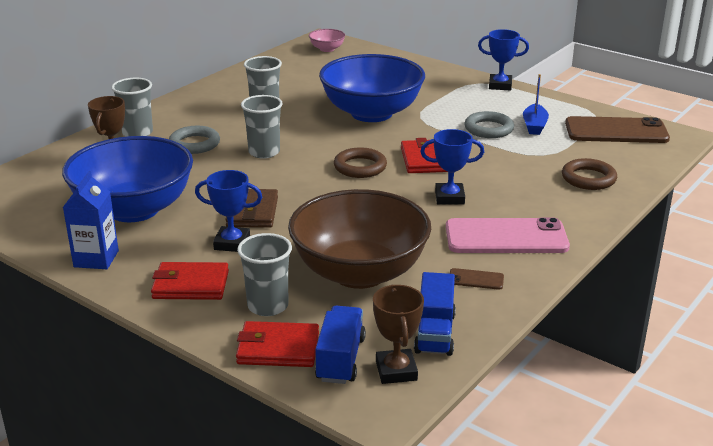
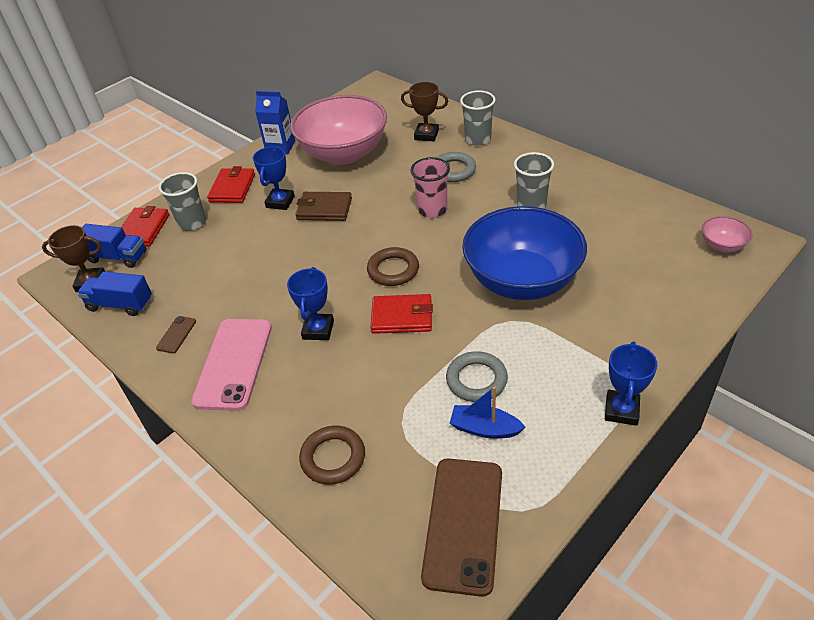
camera: 100 degrees right, 15 degrees up
blue bowl [62,136,193,222] -> pink bowl [290,95,387,165]
grey cup [241,95,283,159] -> pink cup [410,157,450,218]
brown bowl [288,189,431,289] -> none

